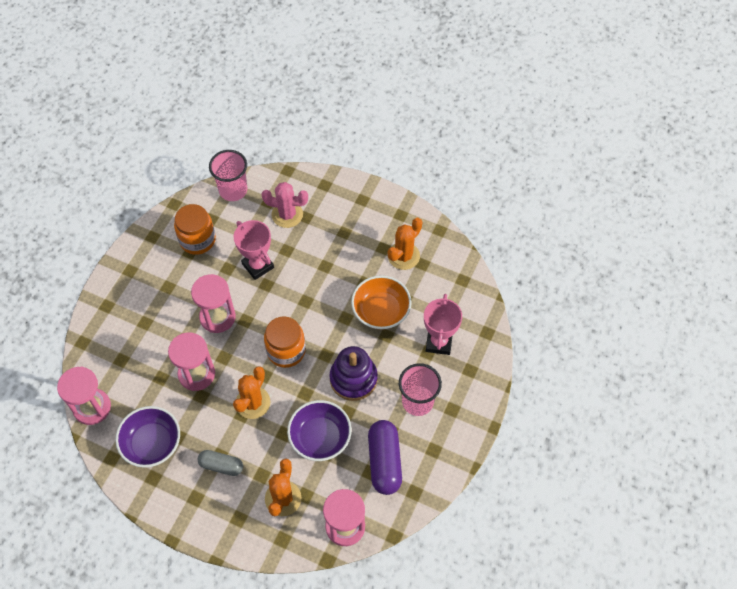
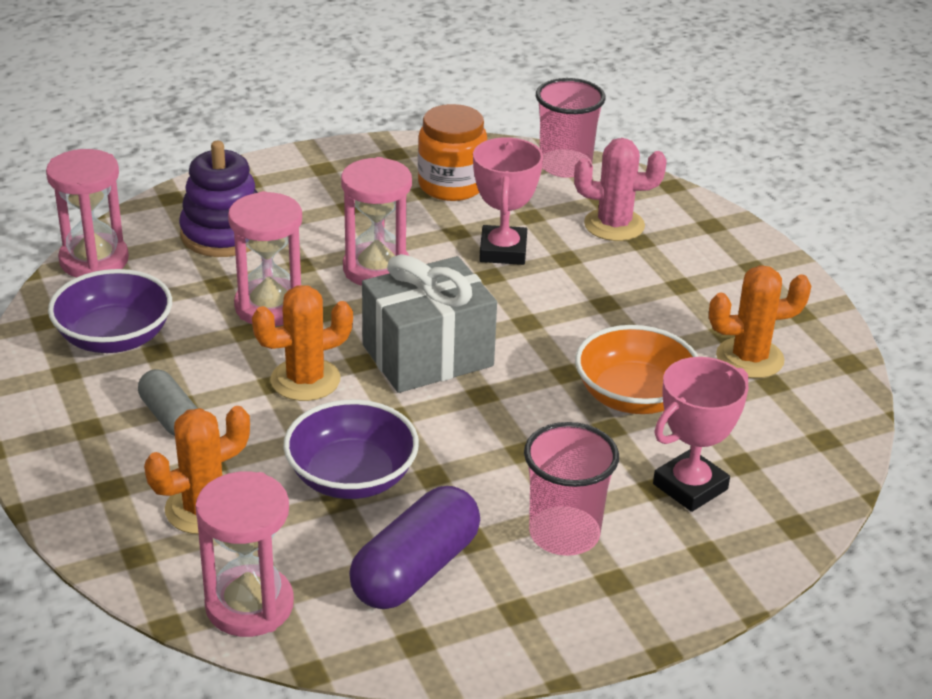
camera: 40 degrees right, 25 degrees down
pink cactus [261,182,308,228] -> pink cactus turned 45 degrees counterclockwise [574,138,666,241]
orange jar [264,316,306,368] -> grey gift [362,254,497,393]
purple stacking toy [329,346,378,401] -> purple stacking toy moved to [179,141,258,257]

